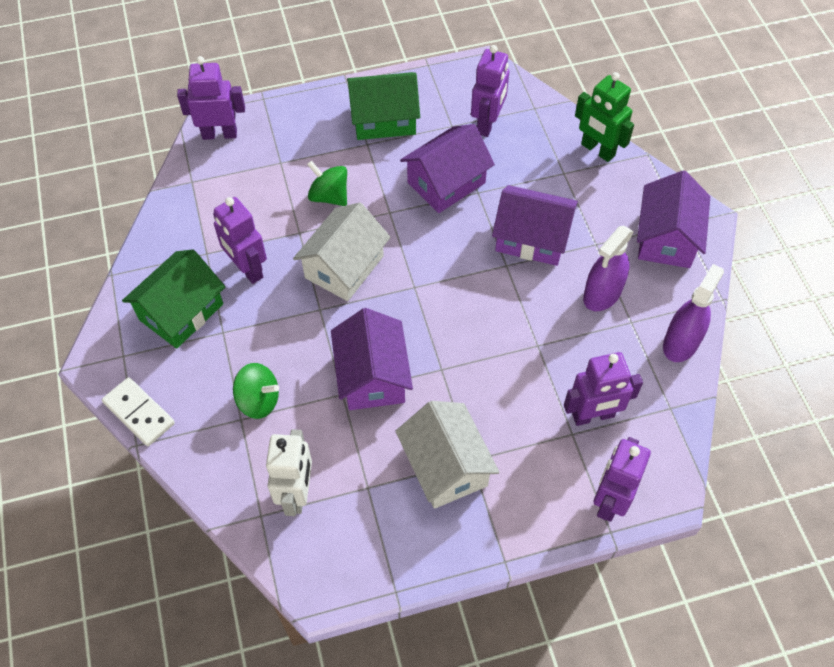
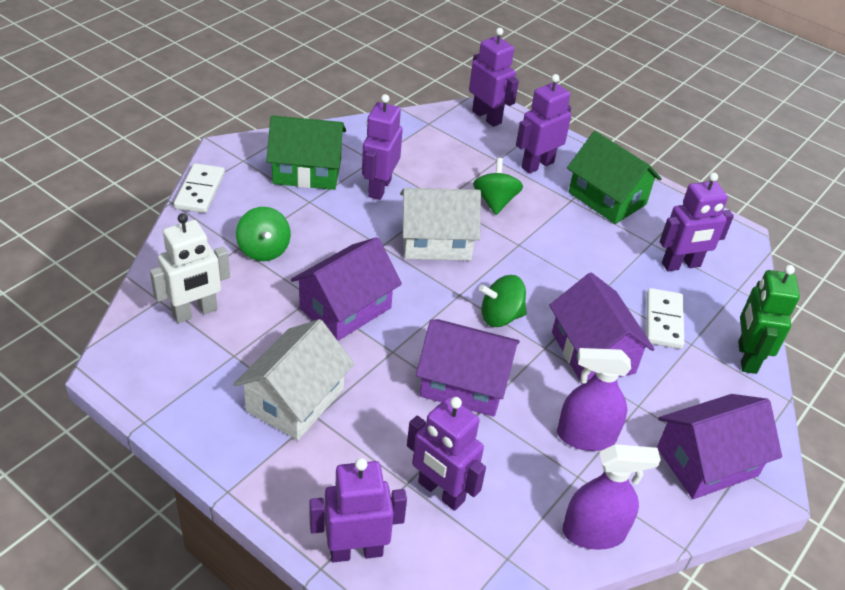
camera: 50 degrees right, 15 degrees down
purple house [400,124,495,213] -> purple house moved to [416,319,520,417]
none -> green spinning top [479,275,527,327]
none -> purple robot [516,74,571,174]
none -> white domino [646,288,684,349]

